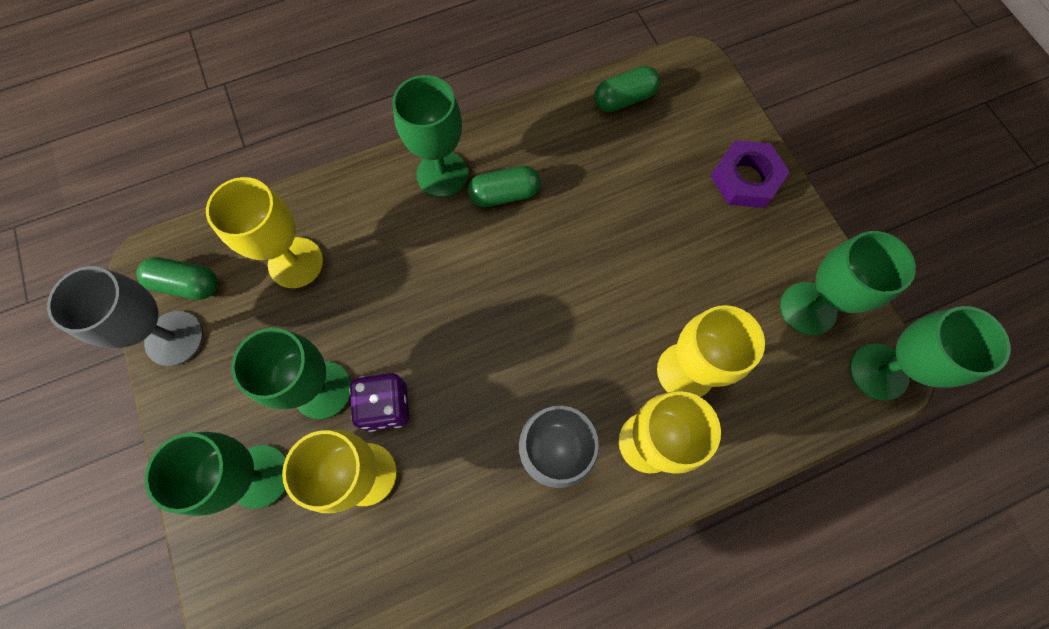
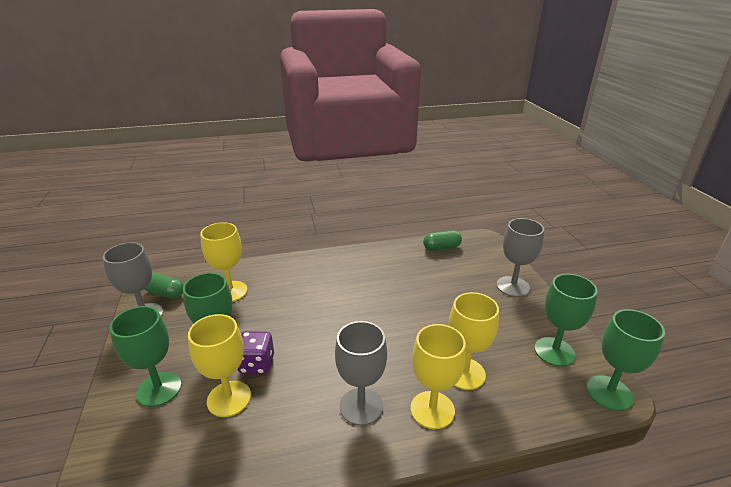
camera: 10 degrees right, 40 degrees down
green goblet [392,75,468,197] -> none
green capsule [468,166,541,207] -> none
purple nut [711,140,790,208] -> grey goblet [497,218,544,297]

